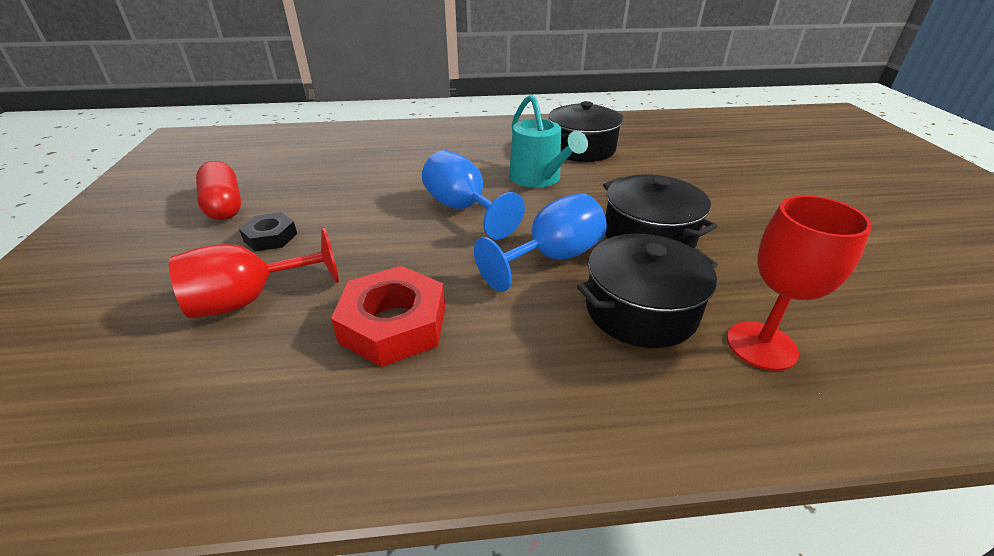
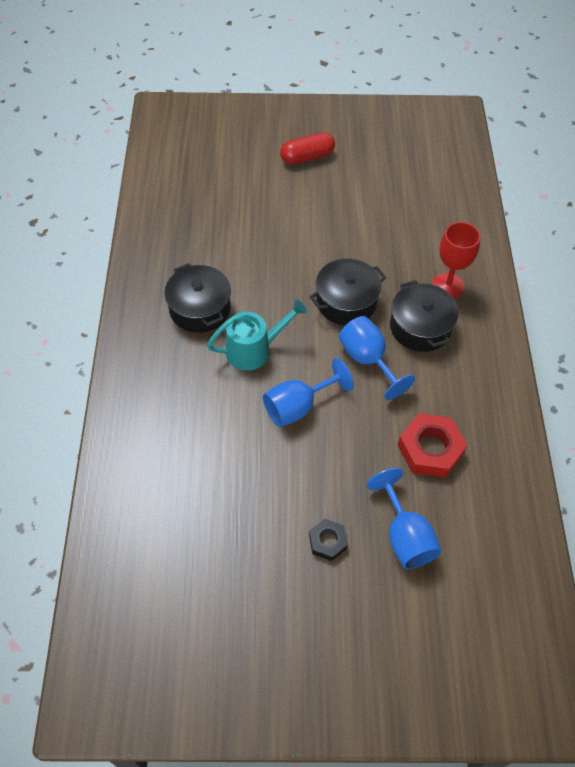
camera: 85 degrees left, 20 degrees up
red goblet [169,227,339,318] -> blue goblet [367,468,441,569]
red capsule [196,161,241,220] -> red capsule moved to [280,132,335,165]

